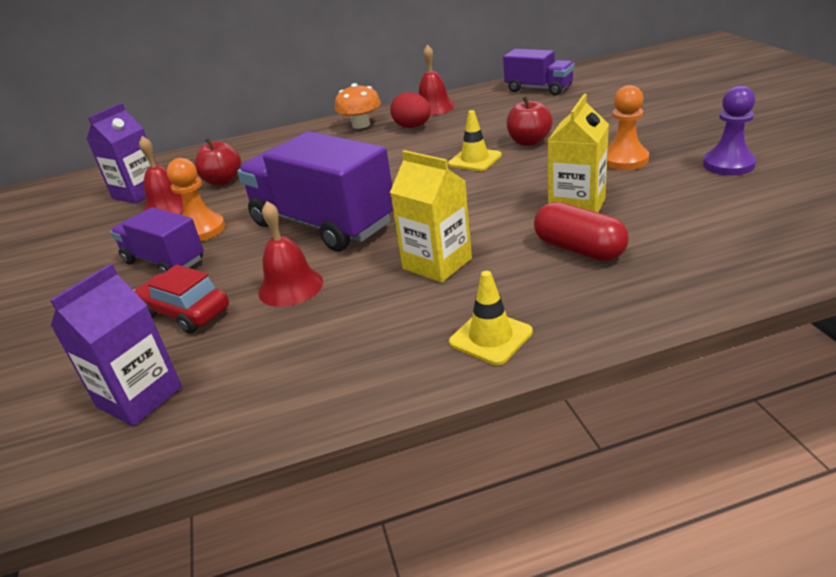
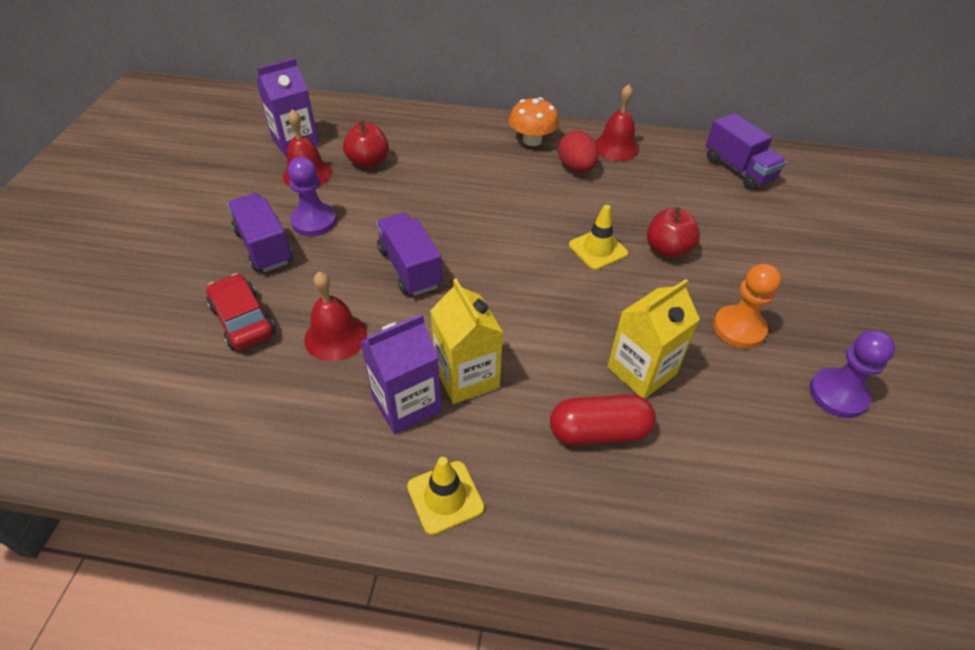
camera: 20 degrees right, 15 degrees up
purple carton [50,264,182,427] -> purple carton moved to [360,314,441,434]
orange pawn [167,158,225,241] -> purple pawn [288,157,337,236]
purple truck [238,131,393,251] -> purple truck [376,213,443,296], size x0.58
red capsule [534,202,629,261] -> red capsule turned 75 degrees counterclockwise [550,394,656,446]

